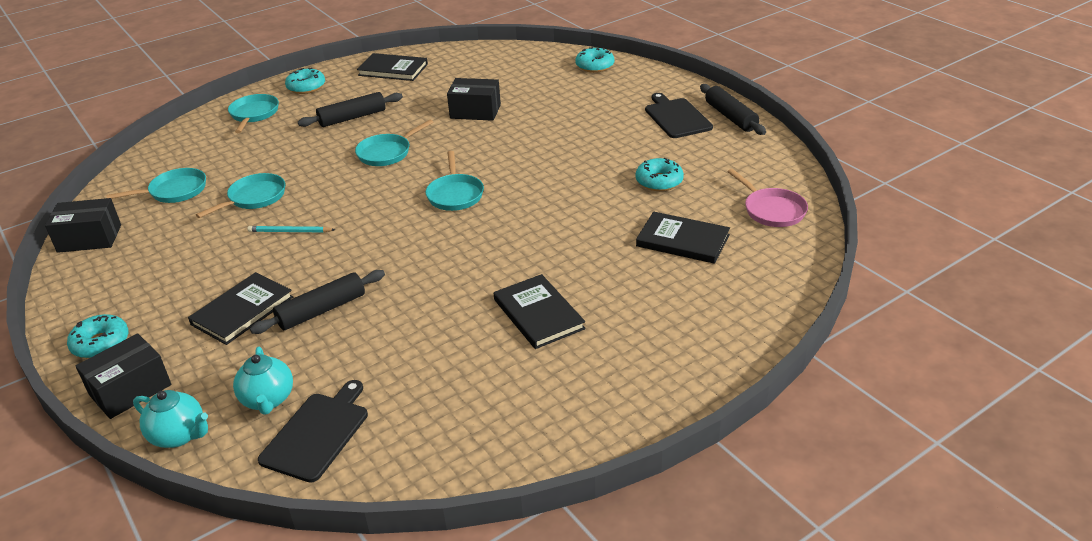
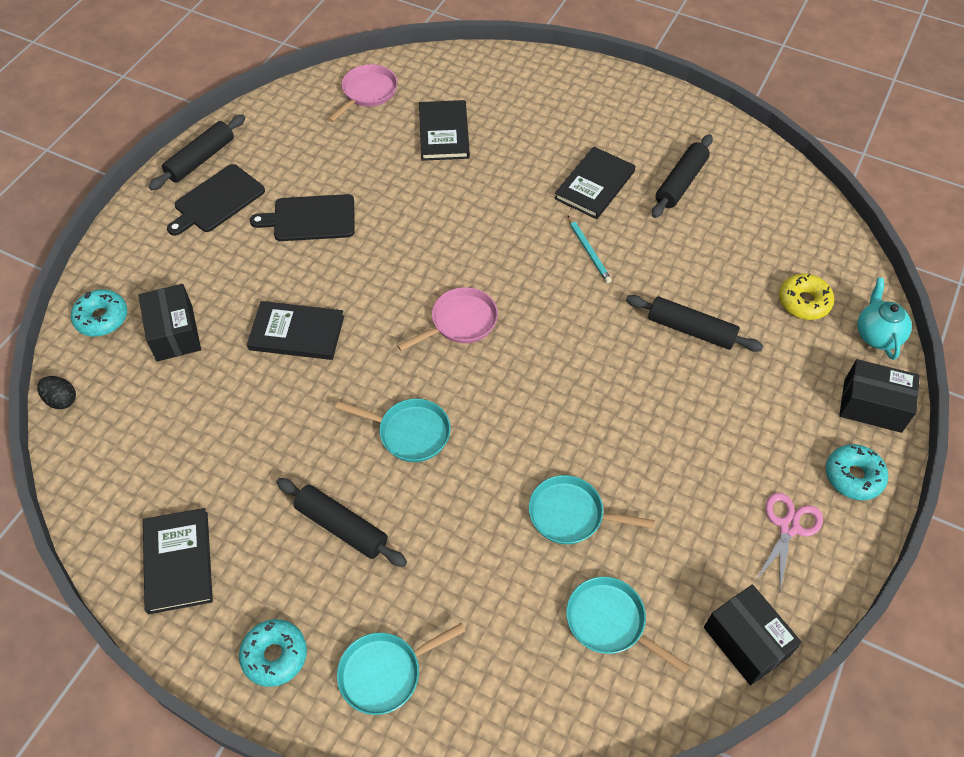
camera: 120 degrees left, 20 degrees up
black book [188,272,293,345] -> black book moved to [247,301,344,360]
turquoise teapot [233,347,293,415] -> yellow donut [779,273,834,320]
turquoise pencil [247,226,335,232] -> turquoise pencil moved to [568,216,612,283]
black cutting board [258,380,368,483] -> black cutting board moved to [250,194,355,241]
turquoise pan [426,151,484,211] -> pink pan [397,287,498,351]
black box [447,78,501,121] -> black box moved to [138,284,201,362]
turquoise donut [636,158,684,191] -> none
none -> black egg [37,376,76,409]
none -> black rolling pin [652,134,713,218]
none -> pink scissors [756,493,823,591]

